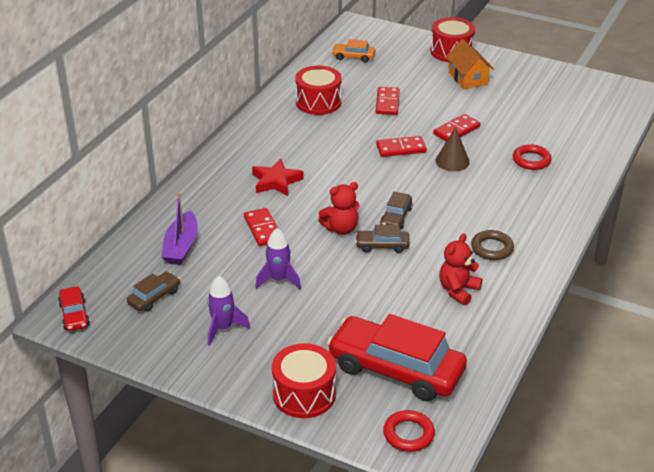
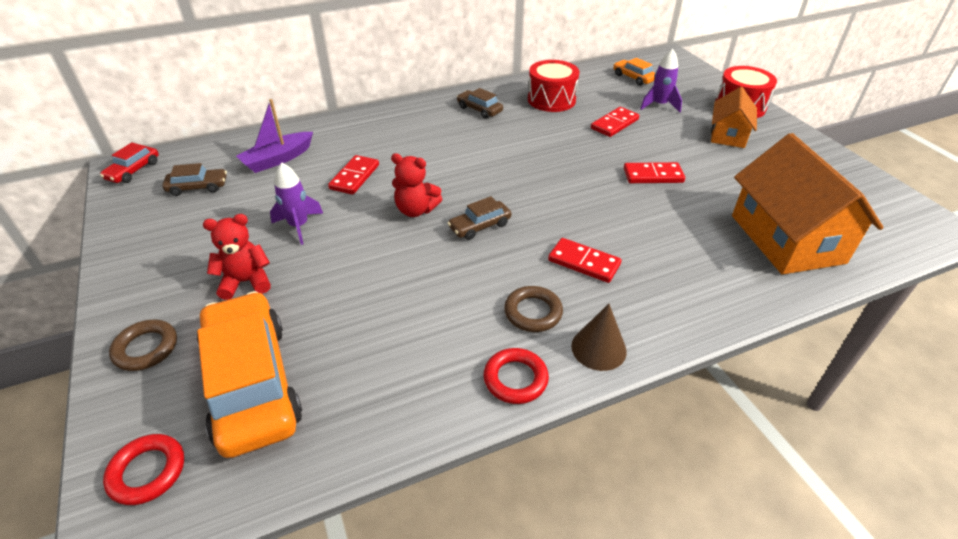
camera: 40 degrees right, 5 degrees up
purple rocket [207,276,250,346] -> purple rocket moved to [640,49,682,112]
red star [252,159,304,196] -> none
red drum [272,343,336,418] -> brown ring [109,320,177,371]
red car [327,314,467,402] -> orange car [197,291,302,458]
brown car [355,225,410,253] -> brown car moved to [457,88,503,119]
red domino [376,136,427,157] -> red domino moved to [548,238,622,283]
brown cone [435,127,470,171] -> brown cone moved to [571,304,627,371]
red teddy bear [439,233,482,305] -> red teddy bear moved to [203,214,271,300]
red ring [513,144,552,170] -> red ring moved to [483,348,549,404]
none -> orange house [732,133,884,274]

